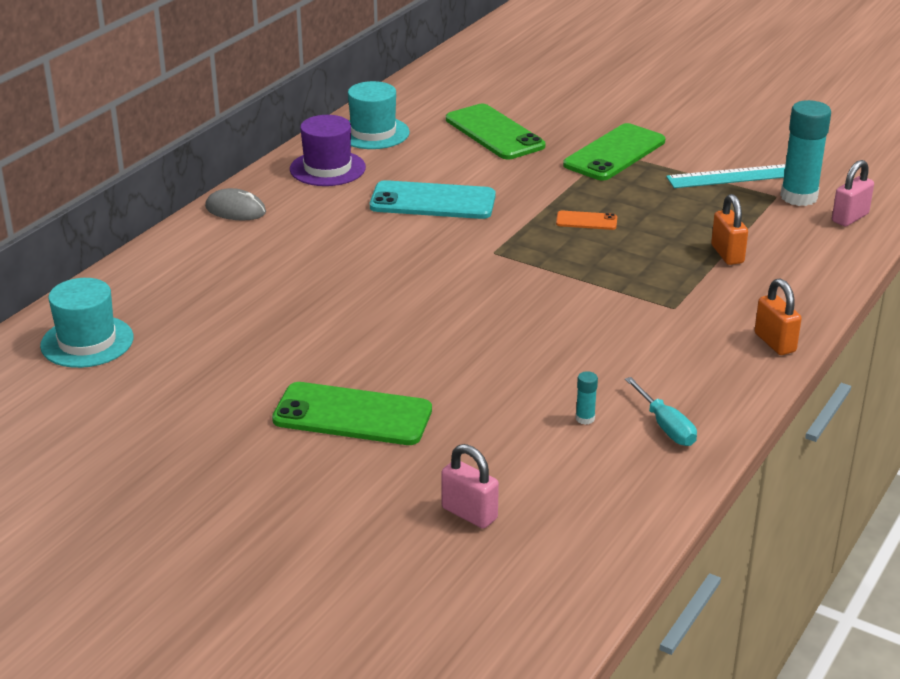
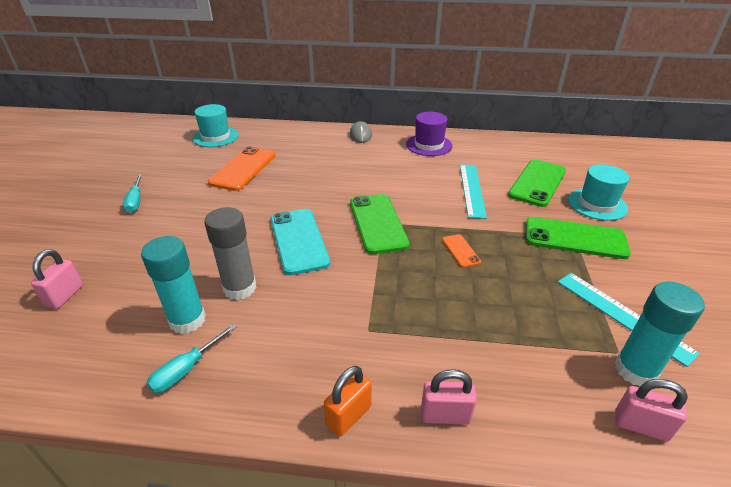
camera: 65 degrees right, 5 degrees up
green phone [272,382,432,445] -> green phone moved to [350,194,410,254]
turquoise hat [348,81,410,149] -> turquoise hat moved to [568,164,629,221]
turquoise phone [370,180,496,219] -> turquoise phone moved to [271,209,330,275]
turquoise glue stick [576,371,598,425] -> turquoise glue stick [141,236,206,334], size x2.38
orange padlock [711,194,748,265] -> none
none -> turquoise screwdriver [123,174,142,213]
none -> grey glue stick [204,207,256,300]
none -> orange phone [208,146,275,191]
none -> pink padlock [421,369,477,425]
none -> turquoise ruler [460,164,487,219]

